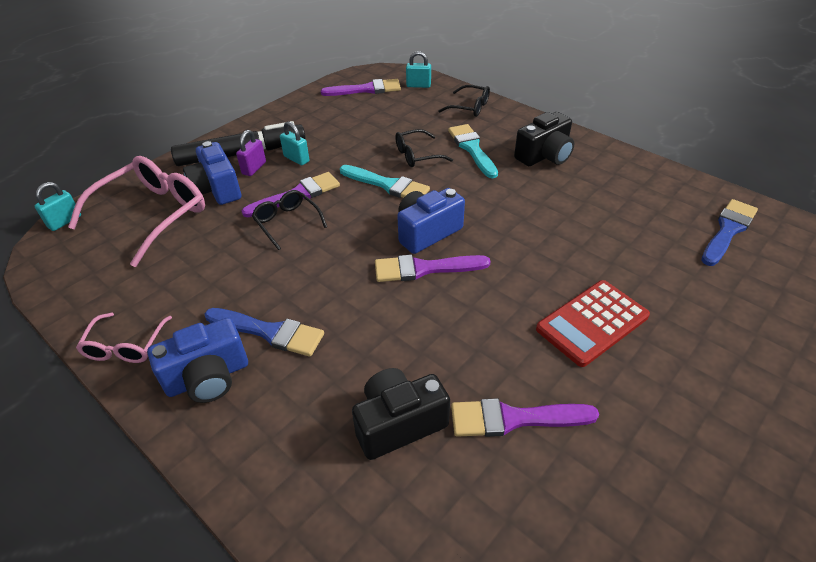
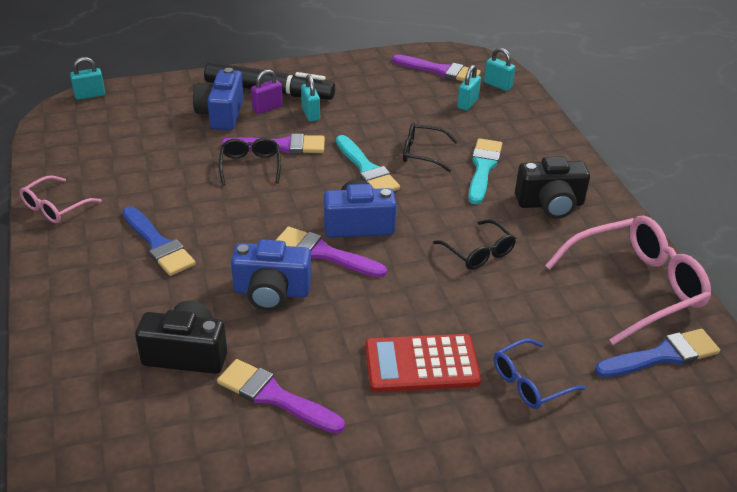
camera: 30 degrees right, 5 degrees down
pink glasses [68,156,205,267] -> pink glasses moved to [545,216,711,345]
blue camera [147,318,248,403] -> blue camera moved to [231,240,312,311]
black glasses [439,85,490,117] -> black glasses moved to [433,219,516,270]
none -> turquoise padlock [457,65,481,111]
none -> blue glasses [494,339,586,409]

